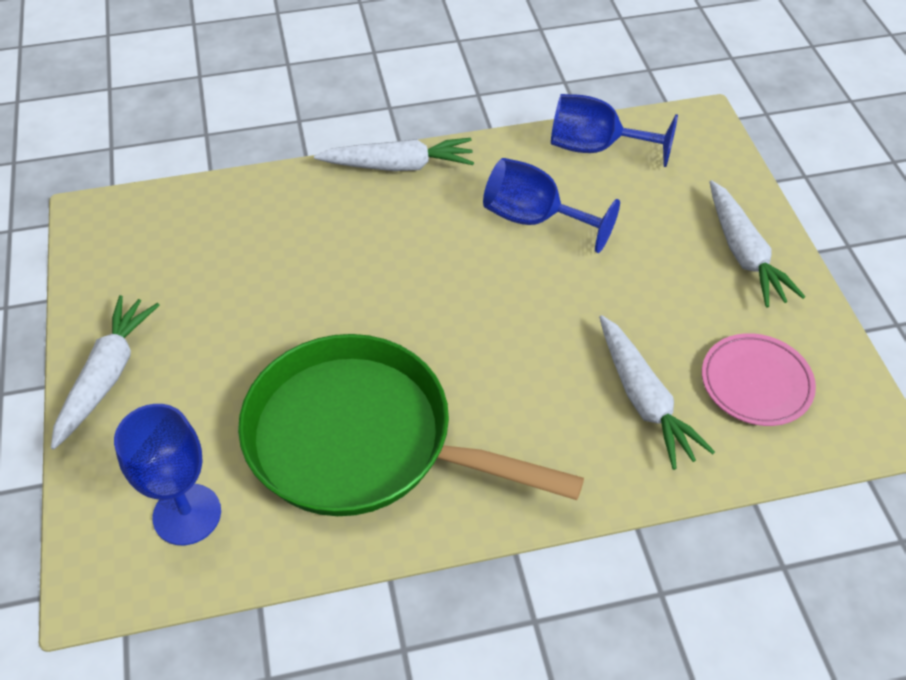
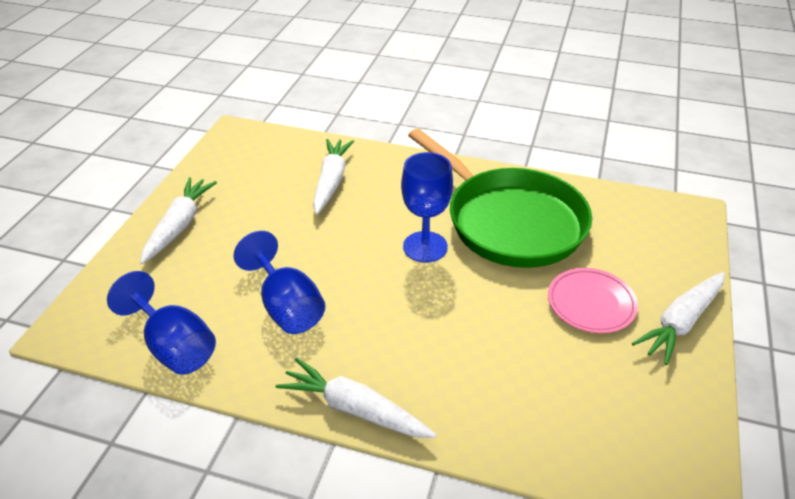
camera: 150 degrees left, 10 degrees down
blue goblet [114,404,221,545] -> blue goblet moved to [401,152,453,263]
pink plate [702,333,816,426] -> pink plate moved to [548,268,638,333]

